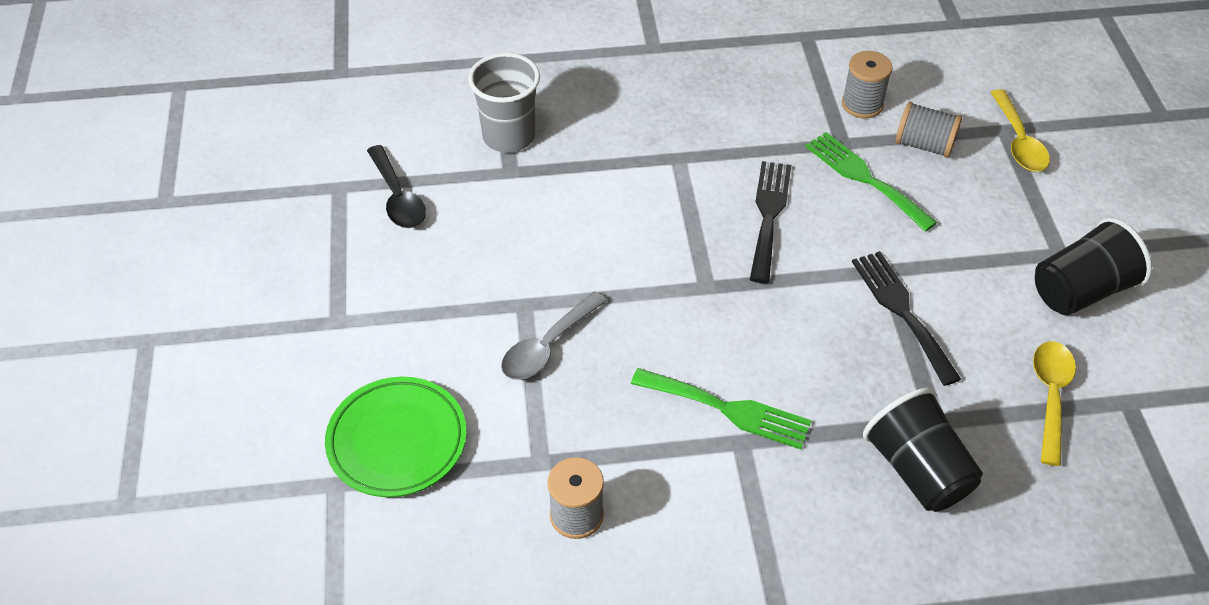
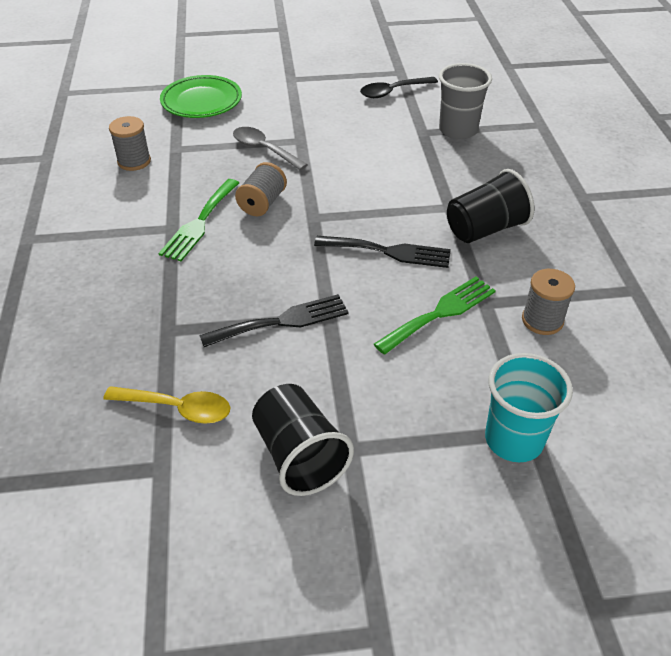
camera: 90 degrees right, 5 degrees down
black cup [863,388,983,512] -> black cup moved to [447,169,534,243]
grey spool [895,102,962,158] -> grey spool moved to [235,162,287,216]
yellow spoon [990,89,1050,172] -> turquoise cup [485,353,573,462]

